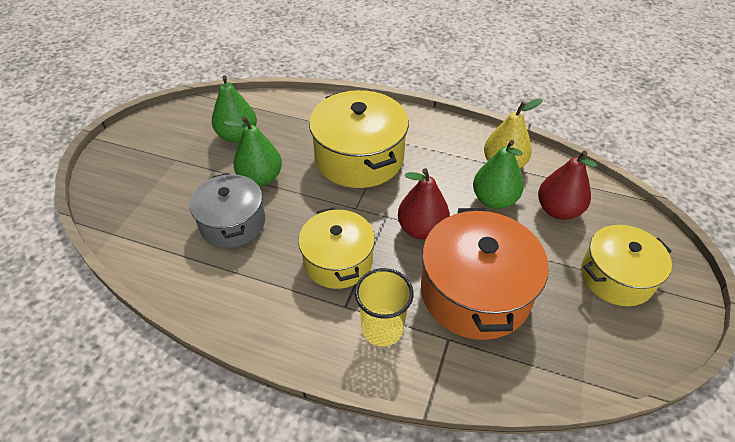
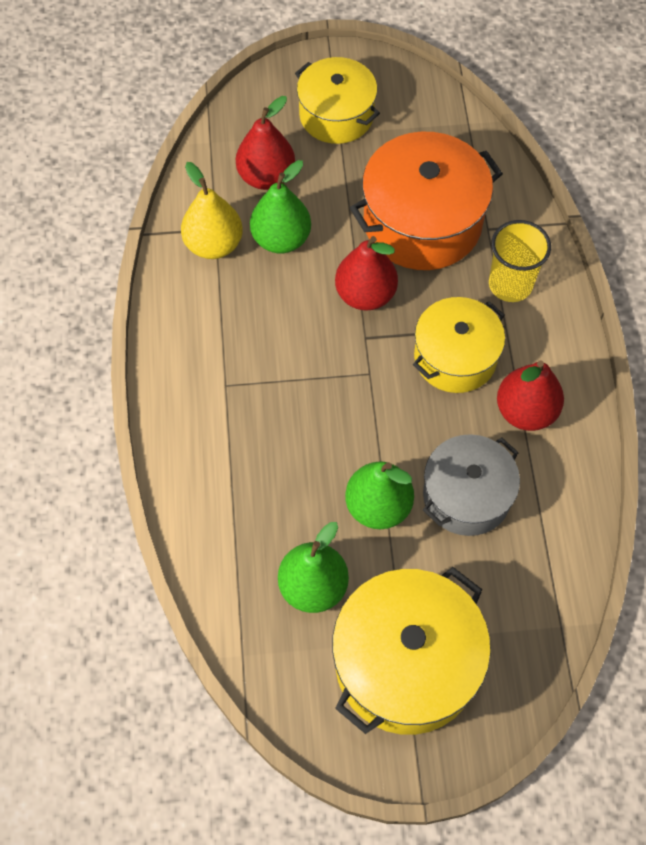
camera: 115 degrees left, 15 degrees up
yellow pot [309,90,409,188] -> yellow pot moved to [332,567,491,735]
none -> red pear [497,360,564,431]

